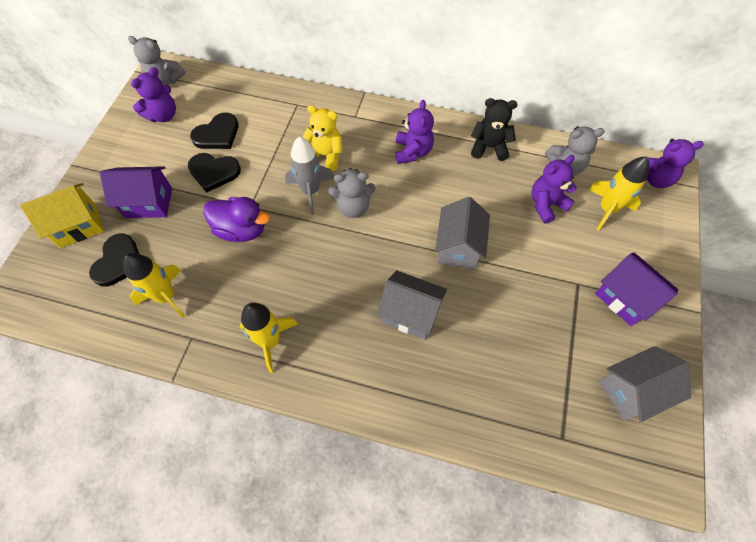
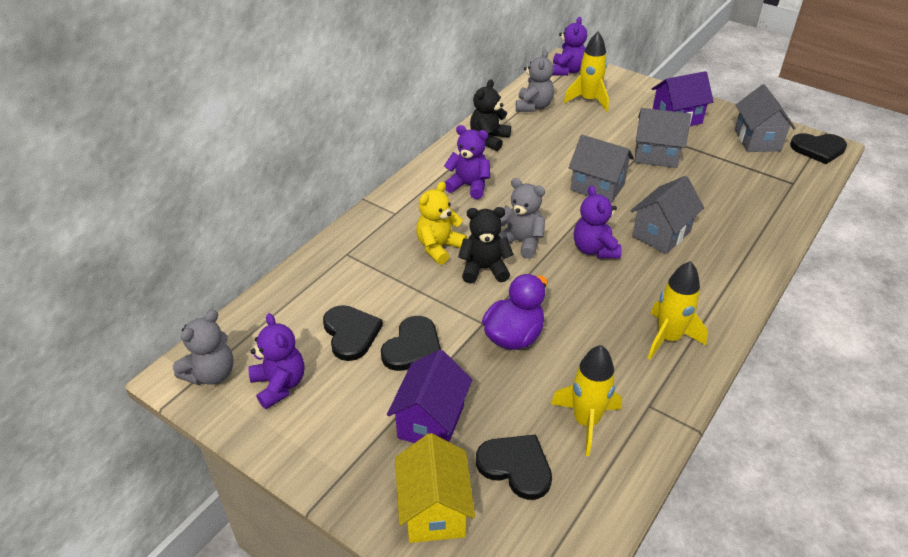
camera: 70 degrees left, 20 degrees down
grey rocket [285,136,334,215] -> black teddy bear [458,207,514,284]
grey teddy bear [328,168,376,218] -> grey teddy bear turned 75 degrees counterclockwise [499,178,545,259]
purple teddy bear [531,155,577,224] -> purple teddy bear moved to [574,185,622,258]
none -> grey house [634,108,691,168]
none -> black heart [790,133,847,164]

